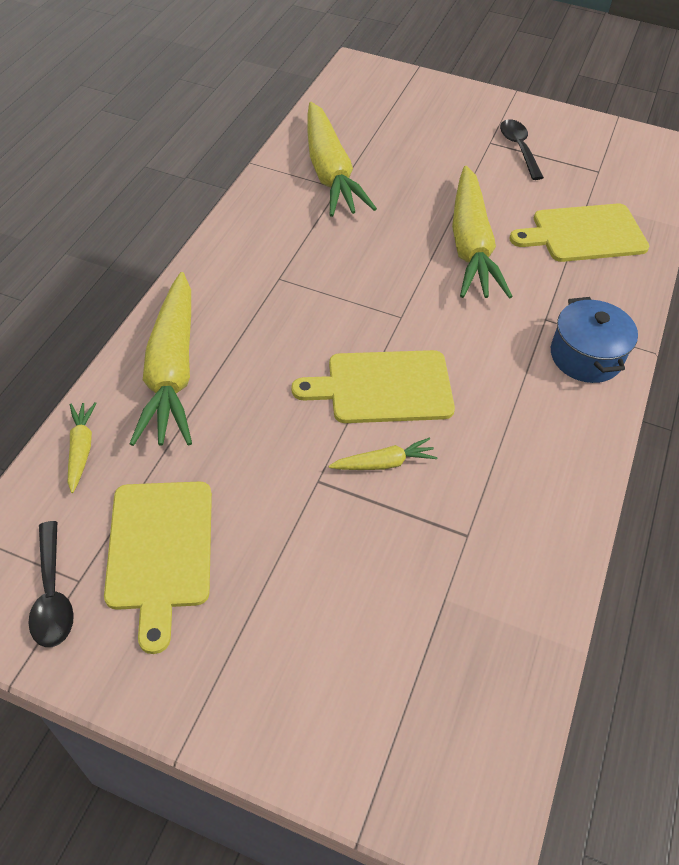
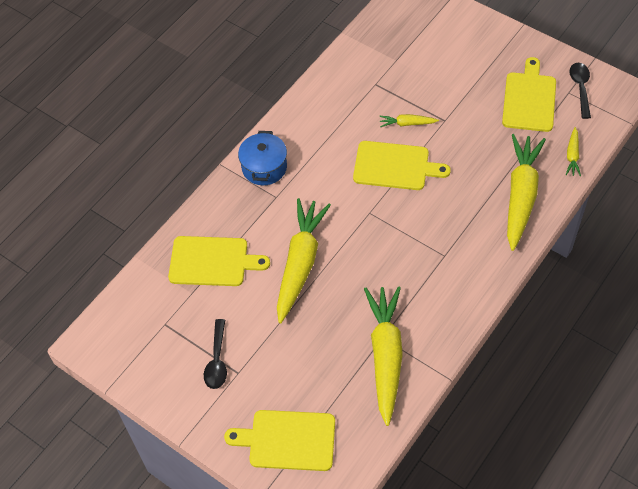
camera: 160 degrees left, 5 degrees up
none -> yellow cutting board [224,410,335,471]

